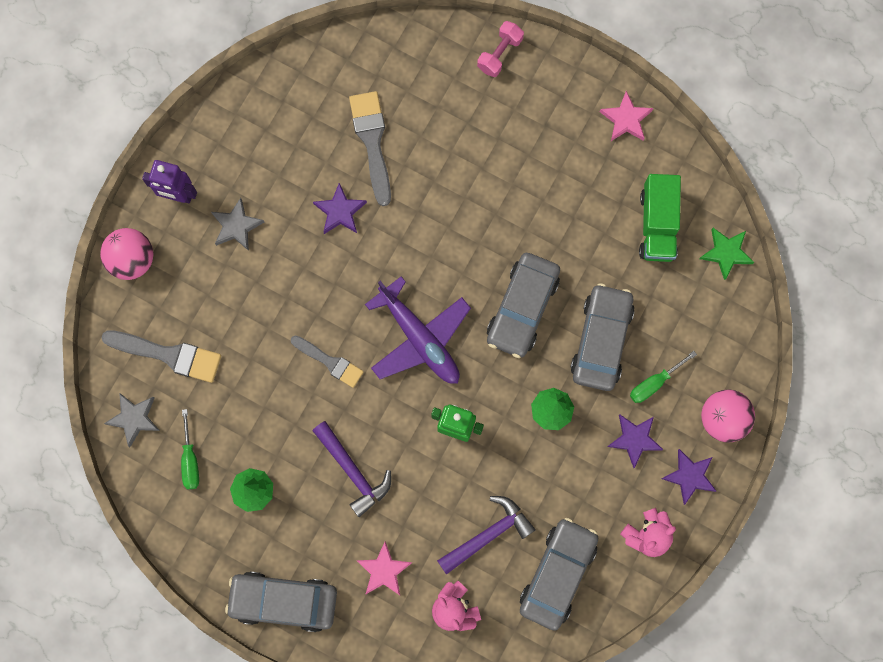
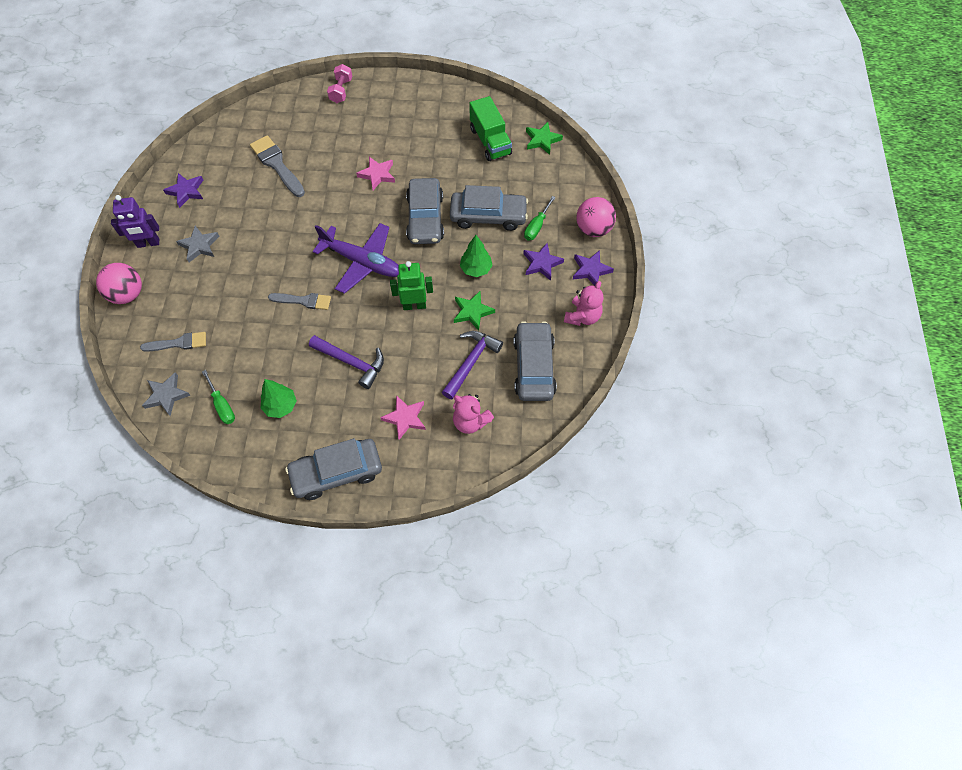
camera: 25 degrees left, 15 degrees down
grey brush [101,330,221,383] -> grey brush [140,332,206,352], size x0.66
purple star [313,183,367,234] -> purple star moved to [163,173,203,208]
grey car [571,283,635,391] -> grey car turned 105 degrees clockwise [450,185,528,231]
pink star [600,91,653,141] -> pink star moved to [356,157,395,190]
none -> green star [454,291,495,331]

